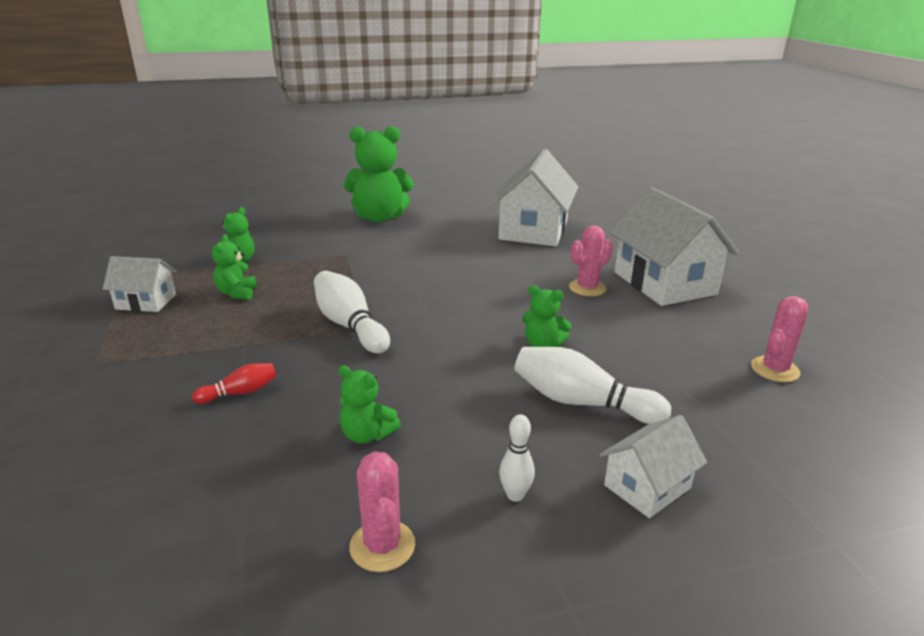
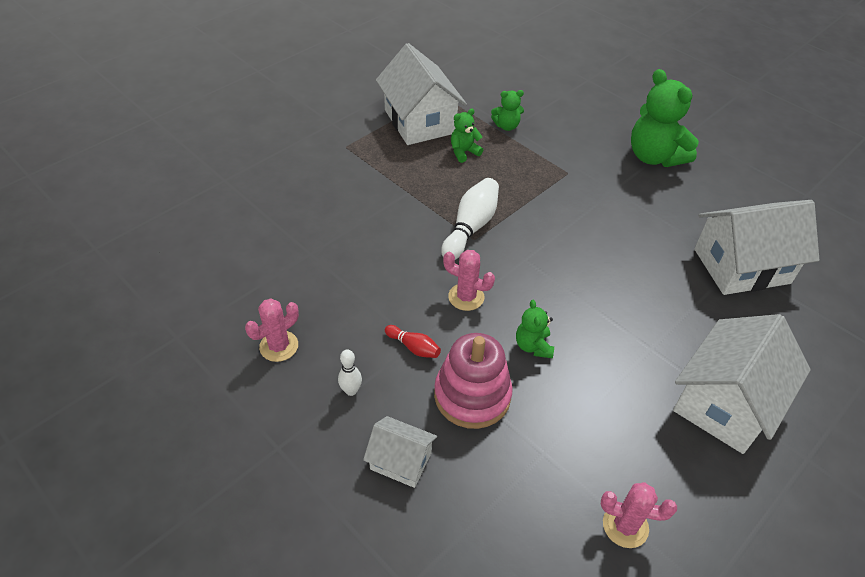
camera: 60 degrees right, 20 degrees up
white house [103,256,176,312] -> white house [376,43,467,145], size x1.91
red bowling pin [192,363,277,404] -> red bowling pin moved to [385,325,441,358]
green teddy bear [339,365,401,444] -> none
white bowling pin [514,347,671,424] -> pink stacking toy [434,333,513,429]
pink cactus [569,225,613,296] -> pink cactus moved to [443,250,495,311]

